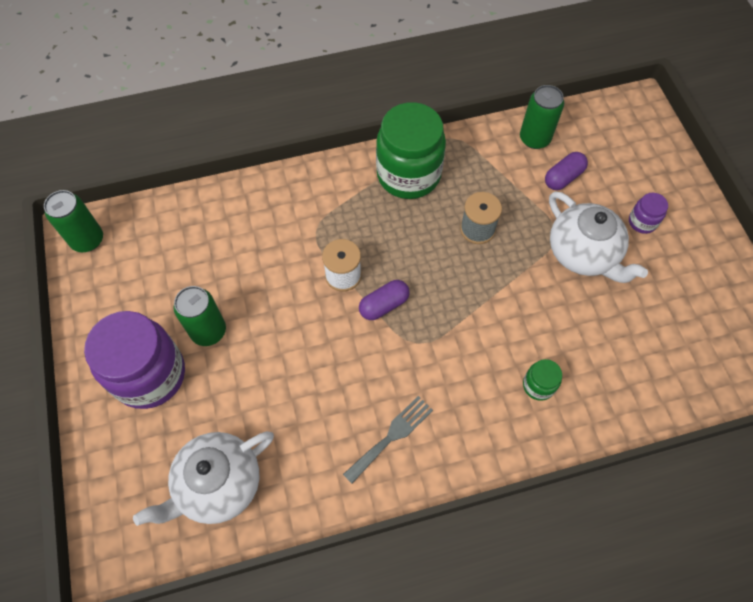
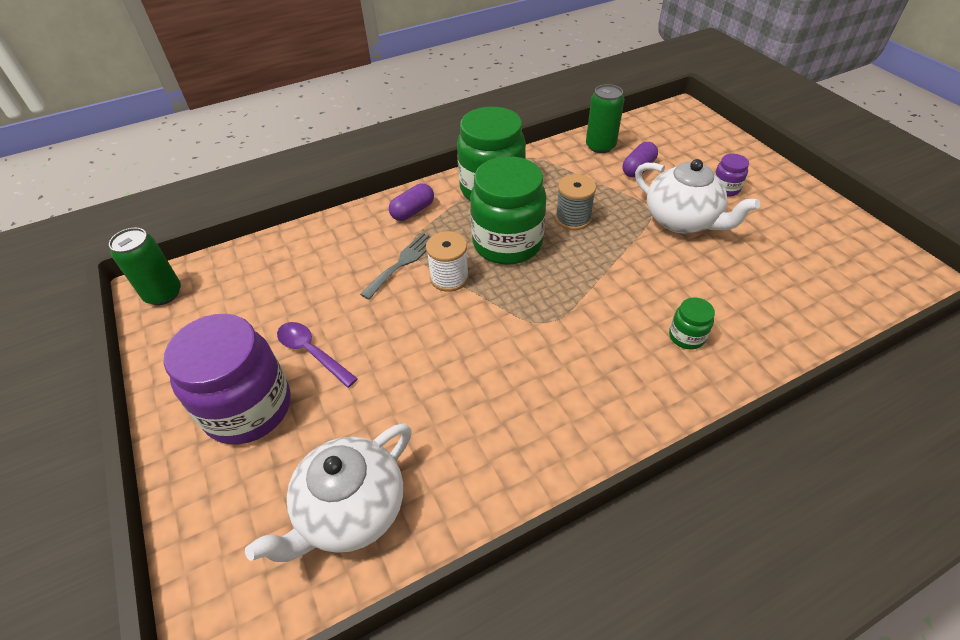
camera: 10 degrees left, 15 degrees down
green can [173,286,226,346] -> purple spoon [277,322,358,388]
grey fork [343,396,433,484] -> grey fork moved to [360,232,429,300]
purple capsule [359,280,410,320] -> purple capsule moved to [389,184,434,221]
none -> green jar [470,156,547,265]

